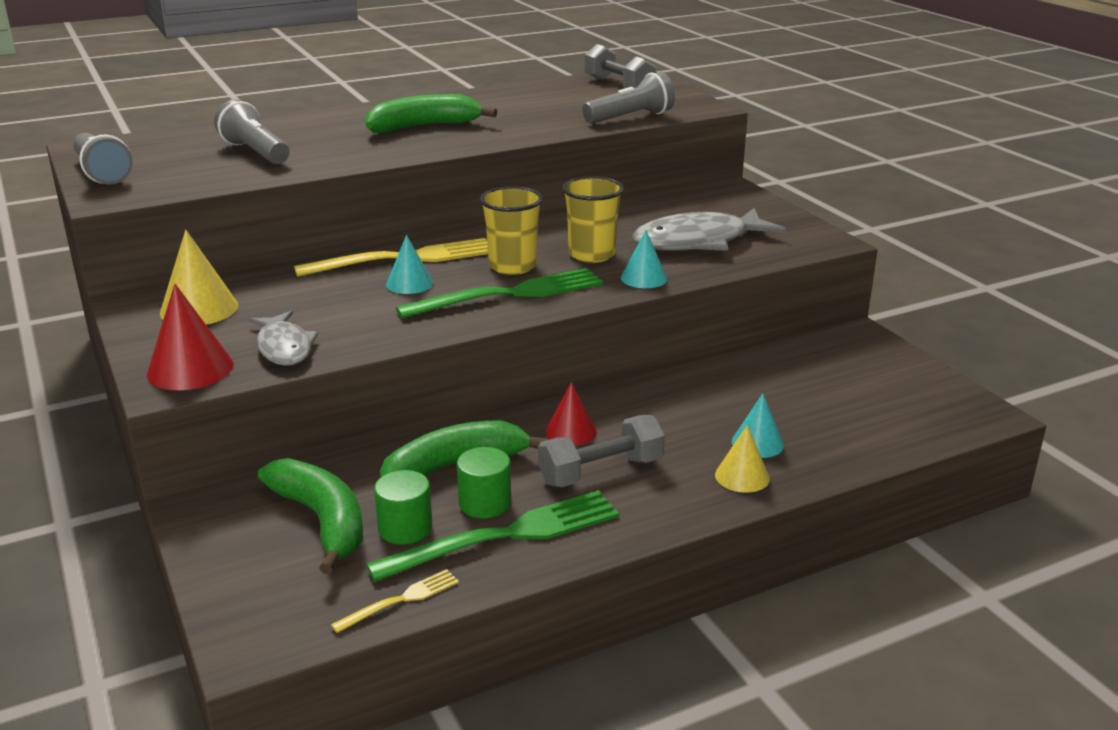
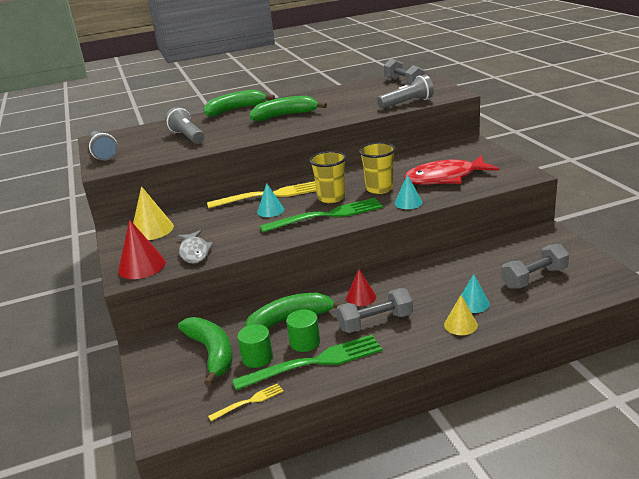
camera: 10 degrees right, 0 degrees up
grey fish [632,208,786,251] -> red fish [404,155,499,185]
none -> green banana [203,90,275,117]
none -> grey dumbbell [501,244,569,289]

